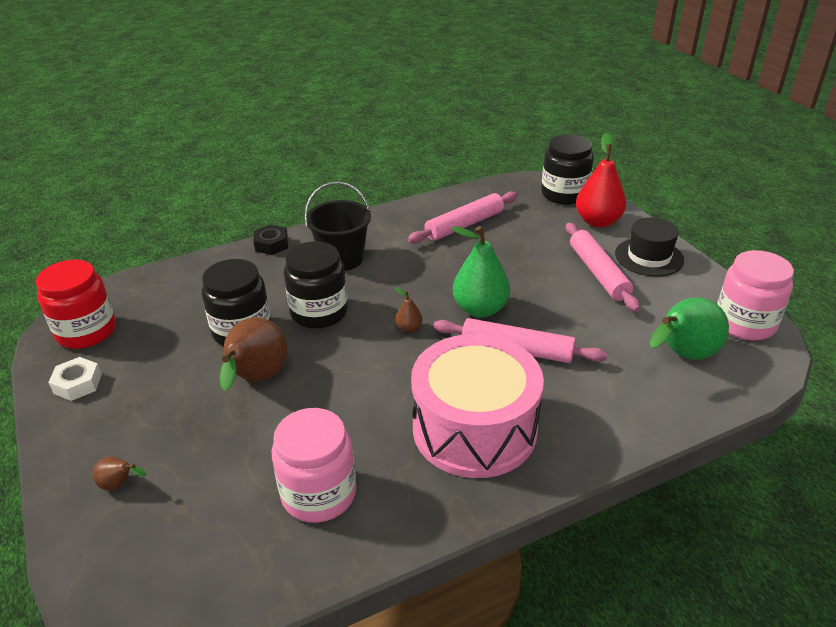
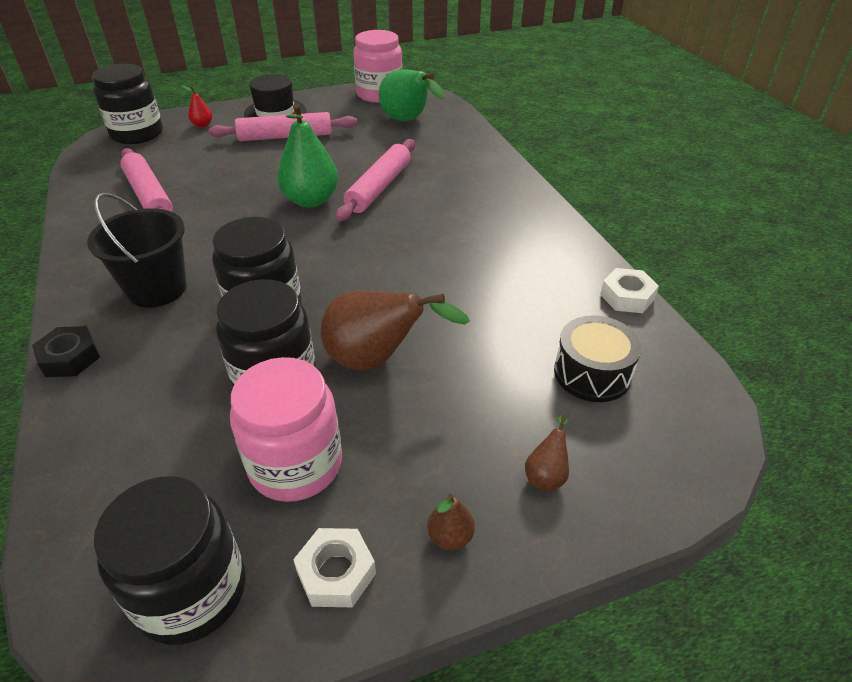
camera: 85 degrees left, 5 degrees up
red jar [36,260,116,349] -> black jar [94,476,246,645]
pink jar [272,408,356,523] -> pink jar moved to [230,357,342,502]
brown pear [395,287,423,333] -> brown pear moved to [427,494,475,550]
pink drum [411,334,544,478] -> none
red pear [576,133,626,228] -> red pear [181,85,212,128], size x0.46
none -> black drum [554,315,642,402]
none -> white nut [600,268,659,313]

